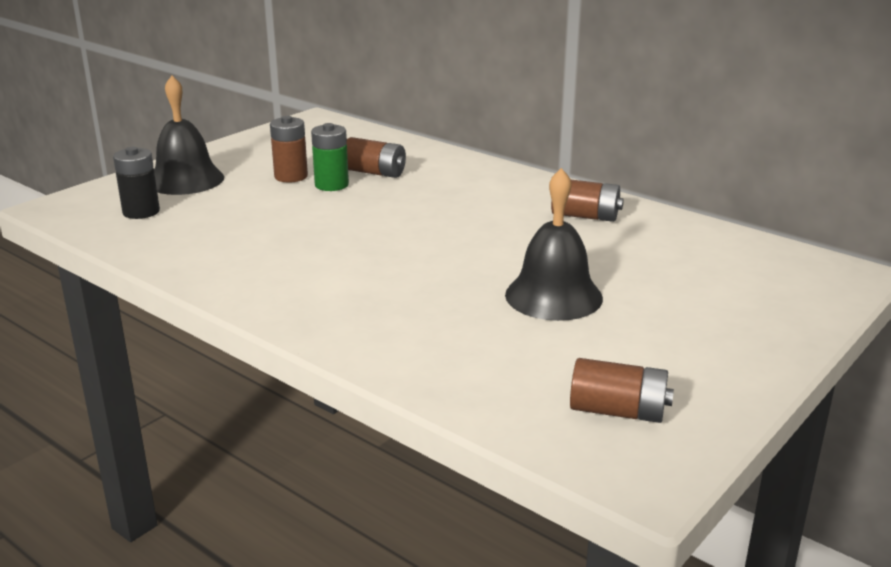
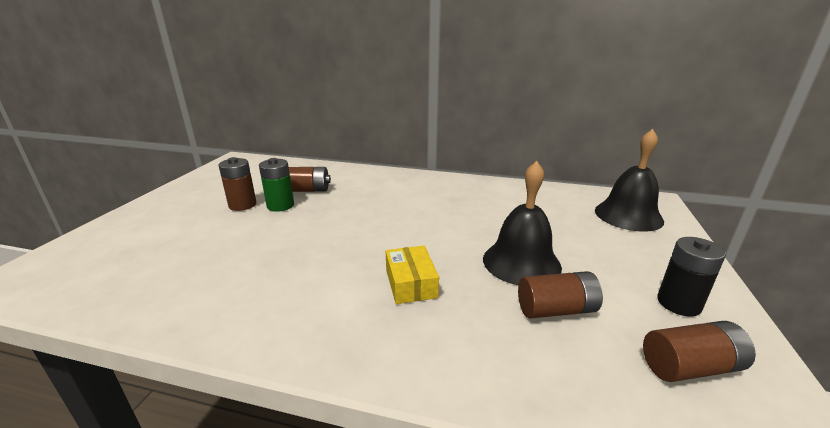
camera: 25 degrees left, 0 degrees up
black battery [113,147,160,219] -> black battery moved to [657,237,726,316]
black bell [154,76,224,195] -> black bell moved to [595,129,664,232]
brown battery [551,180,624,222] -> brown battery moved to [518,271,603,319]
none -> yellow box [385,246,439,304]

